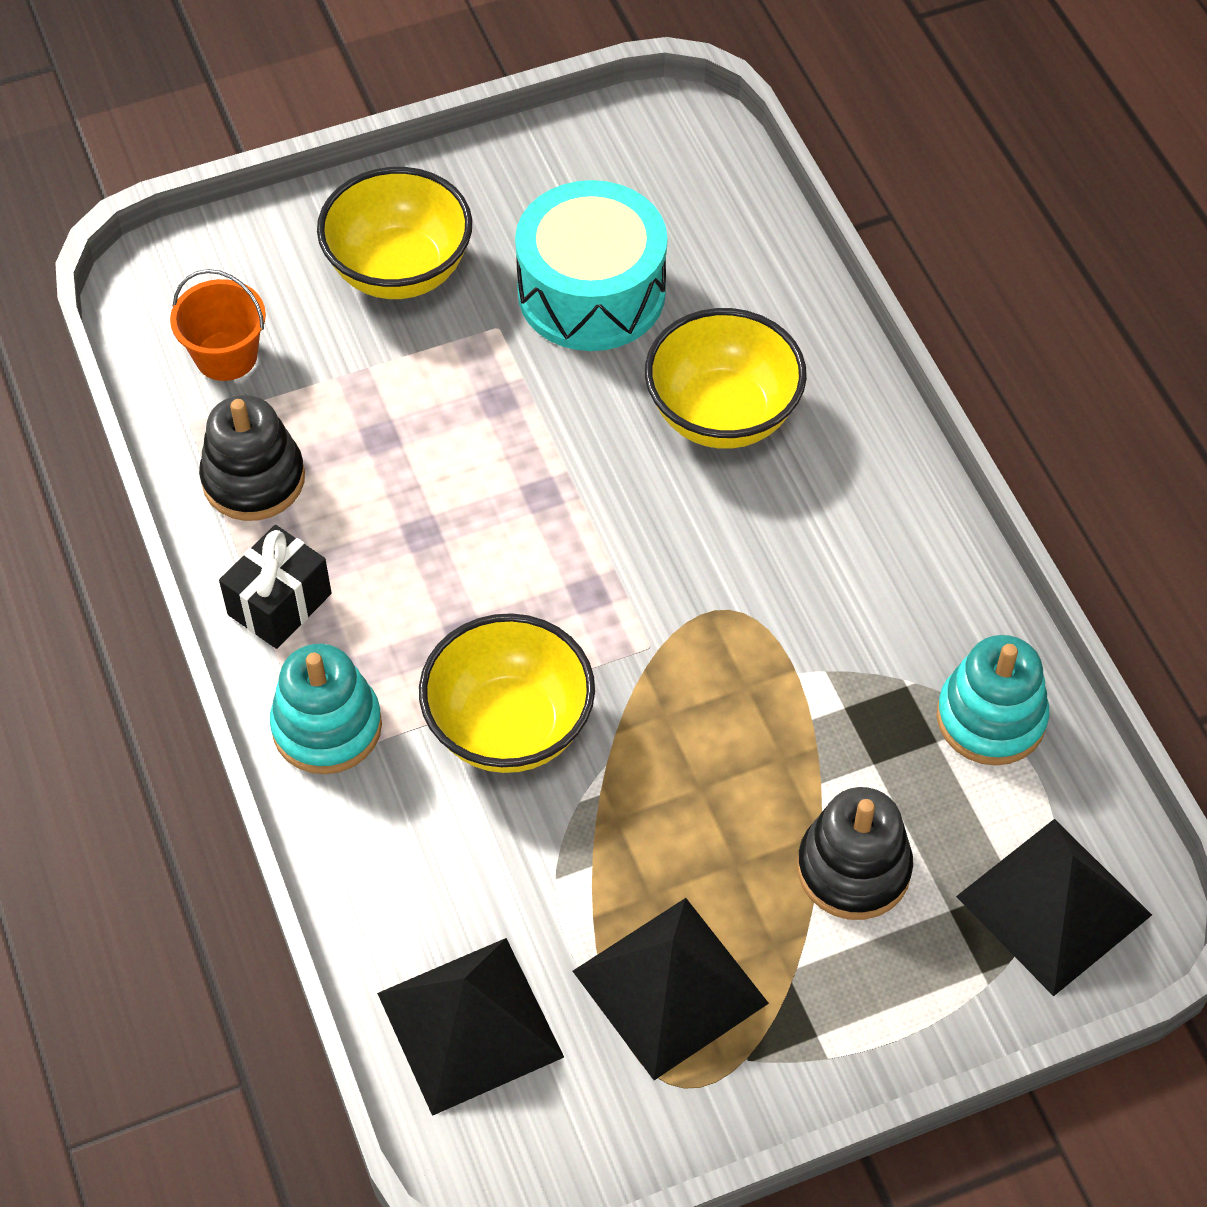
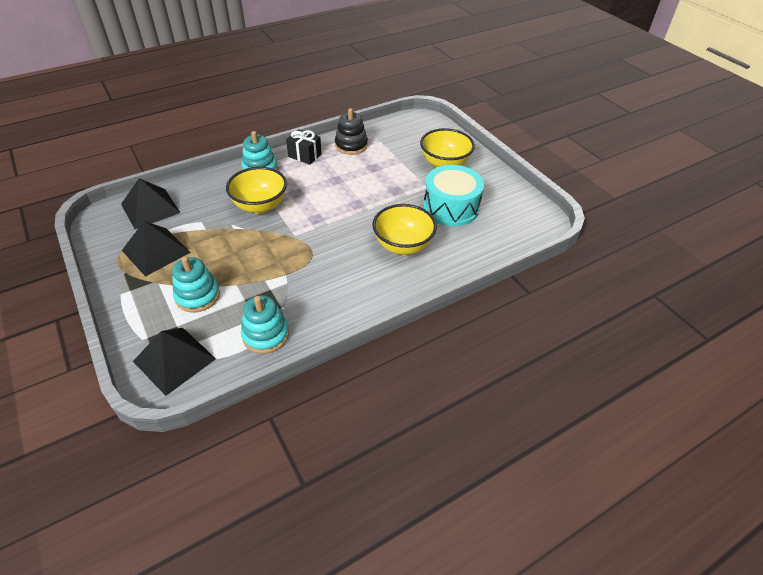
camera: 80 degrees right, 10 degrees down
orange bucket [170,269,266,381] -> none
black stacking toy [797,787,913,920] -> turquoise stacking toy [172,256,220,313]

